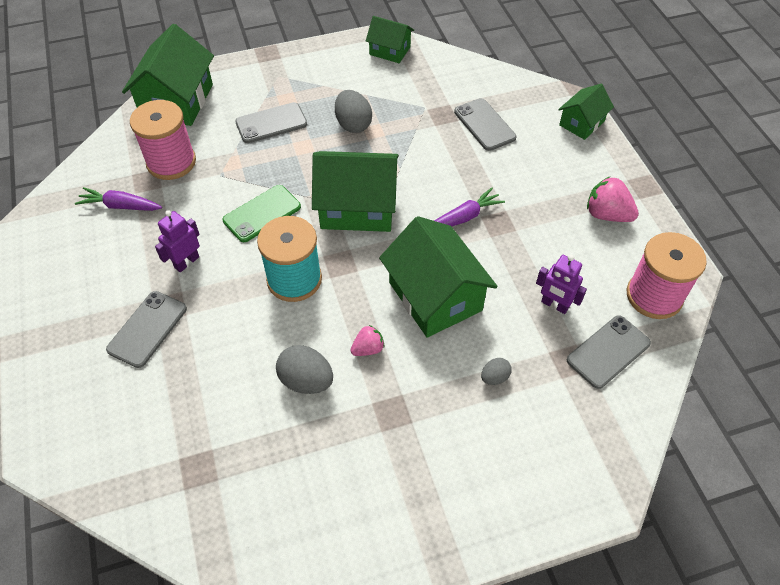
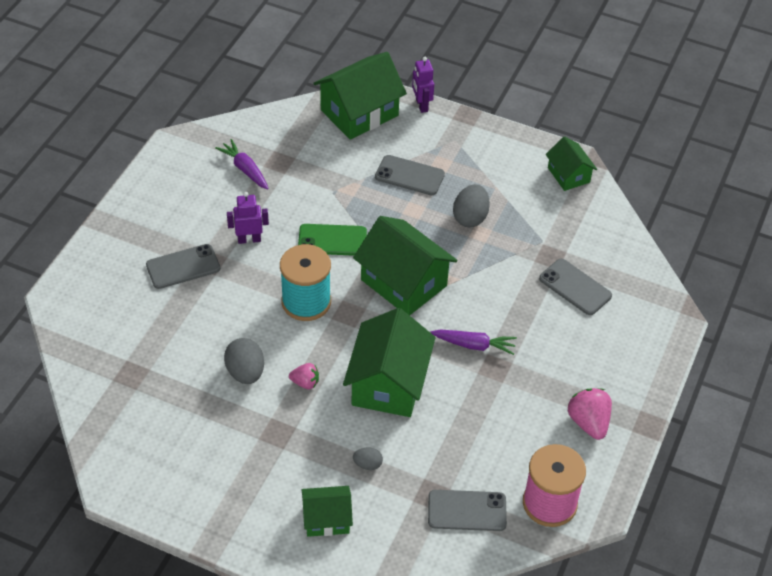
camera: 40 degrees right, 5 degrees down
pink spool [130,100,196,180] -> none
grey phone [454,98,516,151] -> grey phone turned 60 degrees counterclockwise [539,259,612,315]
purple robot [536,255,587,314] -> purple robot moved to [412,57,434,113]
green house [558,84,614,140] -> green house moved to [302,486,353,537]

